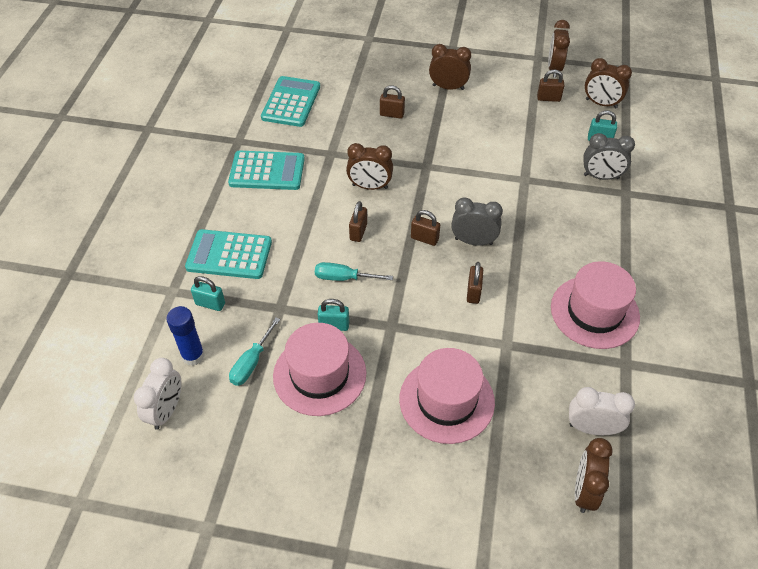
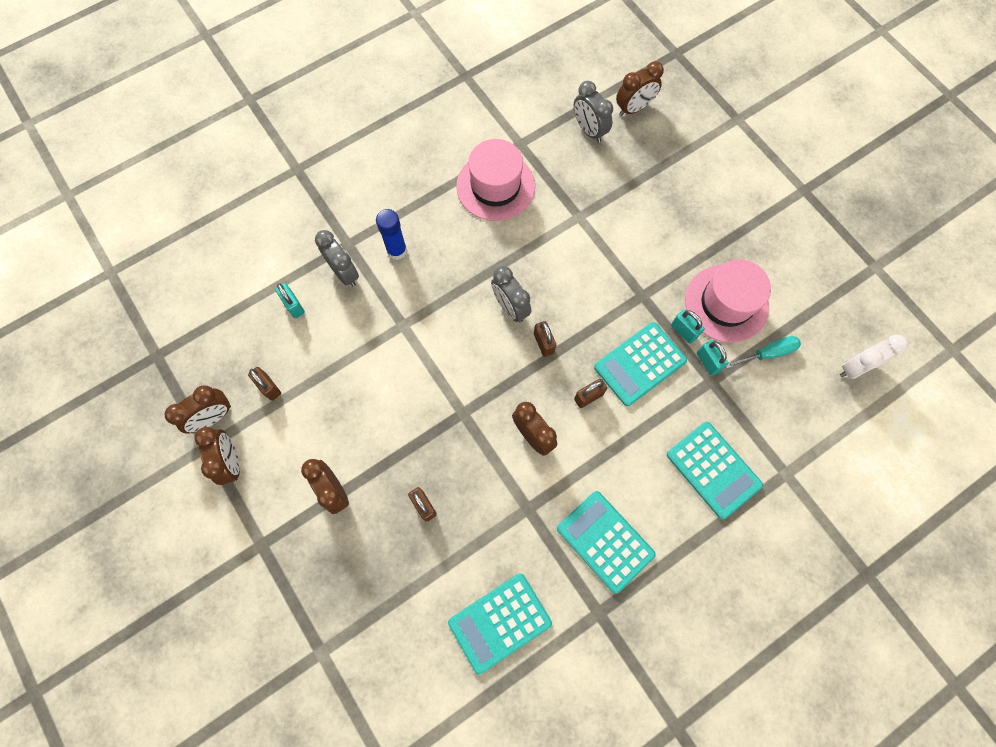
camera: 135 degrees left, 20 degrees up
blue glue stick [166,306,205,366] -> blue glue stick moved to [376,209,407,260]
turquoise padlock [191,276,225,311] -> turquoise padlock moved to [697,340,728,376]
turquoise screwdriver [315,262,393,281] -> turquoise calculator [594,322,687,406]
pink hat [399,348,495,444] -> none
brown padlock [467,262,483,304] -> none
white clock [569,387,635,435] -> grey clock [574,81,613,143]
brown clock [585,58,632,109] -> brown clock moved to [194,427,240,485]

